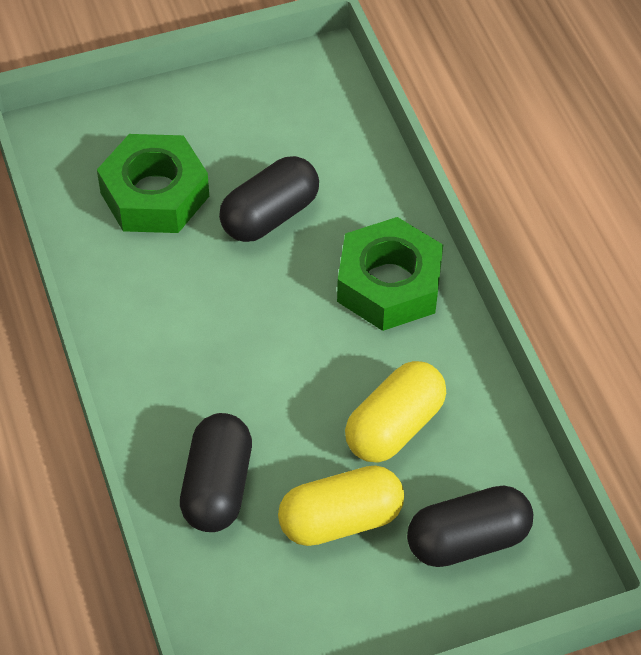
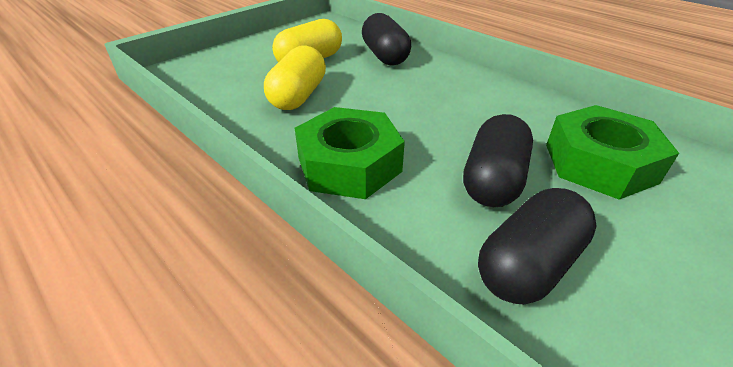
camera: 155 degrees right, 15 degrees down
black capsule [407,485,533,567] -> black capsule moved to [478,188,596,304]

